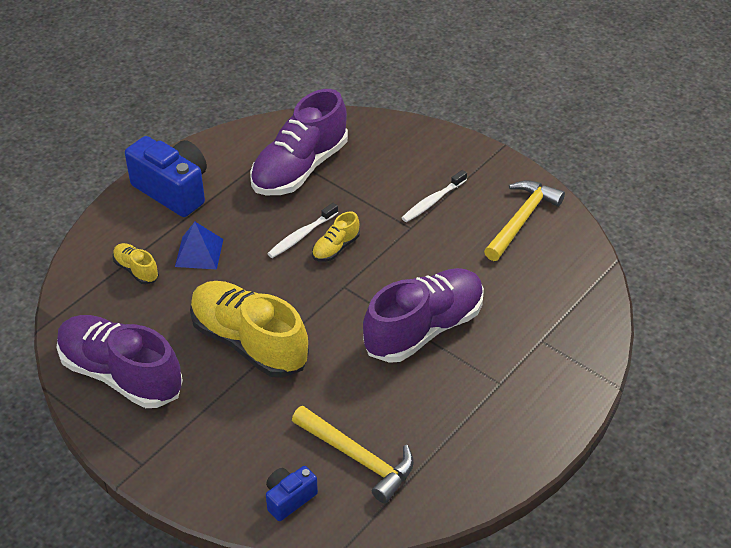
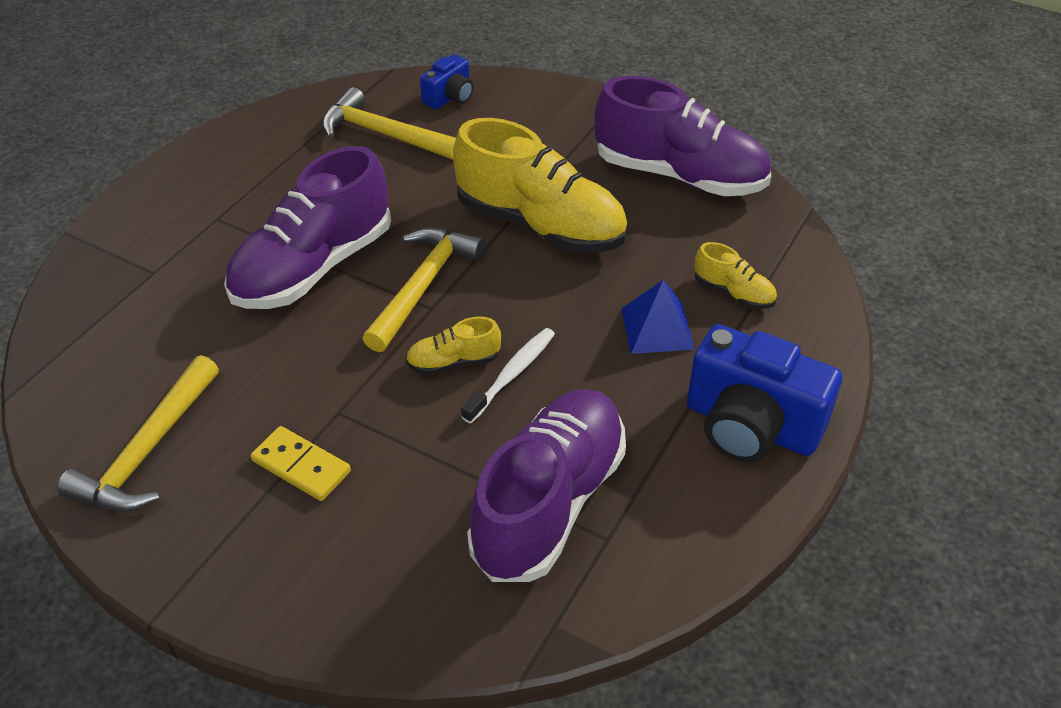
camera: 170 degrees right, 0 degrees up
yellow shoe [312,212,360,262] -> yellow shoe turned 135 degrees counterclockwise [406,317,501,375]
white toothbrush [402,170,467,222] -> yellow domino [251,426,351,501]
none -> yellow hammer [362,227,485,352]

